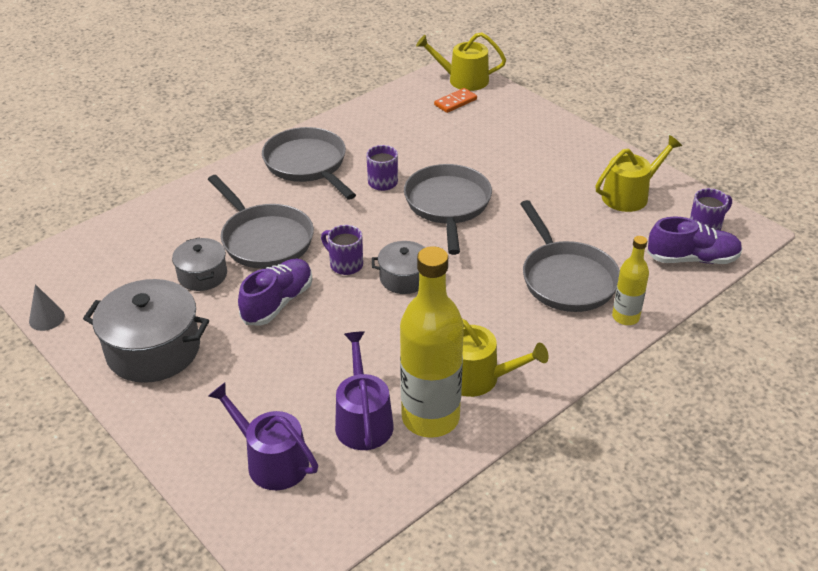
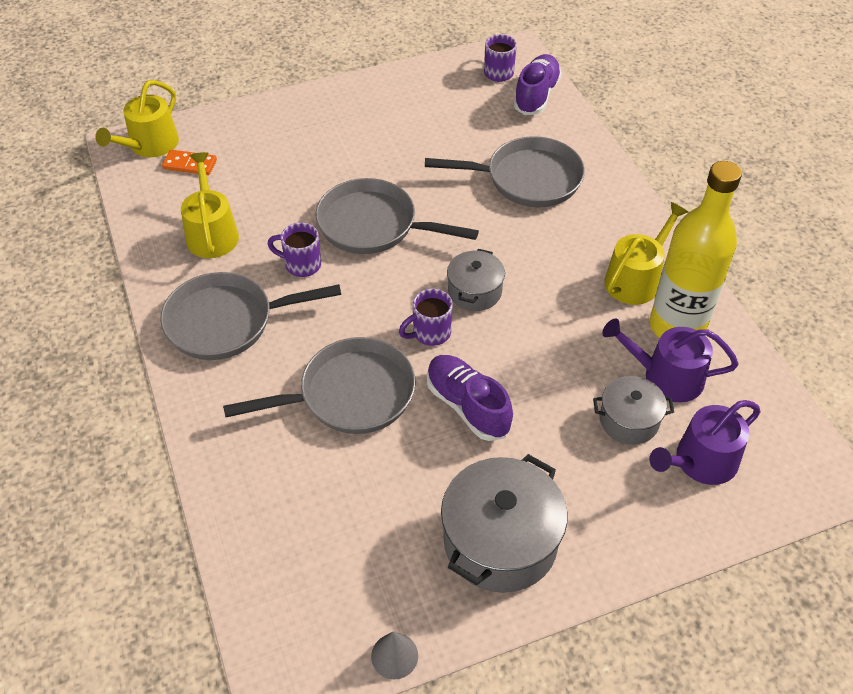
camera: 70 degrees left, 10 degrees up
grey pot [172,237,227,291] -> grey pot moved to [593,376,674,445]
orange domino [434,88,477,113] -> orange domino turned 60 degrees counterclockwise [162,150,217,175]
yellow watering can [596,135,682,212] -> yellow watering can moved to [181,152,239,258]
yellow bottle [612,236,649,325] -> none

